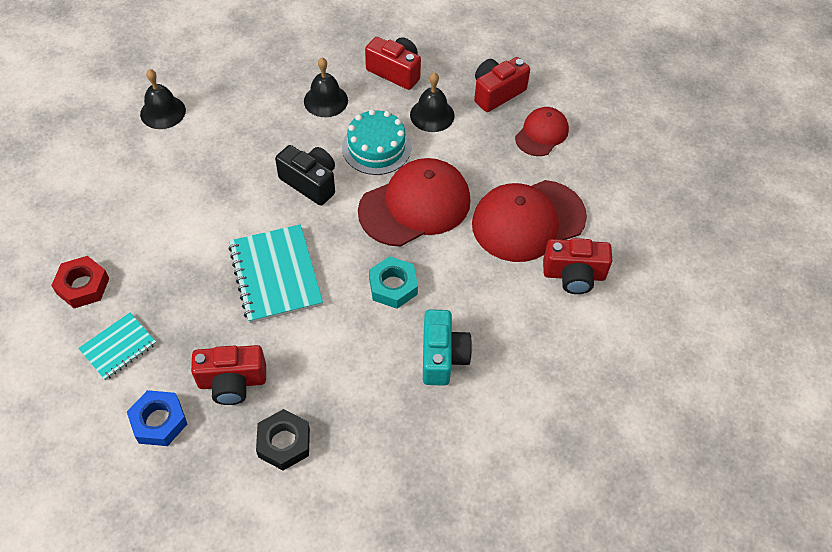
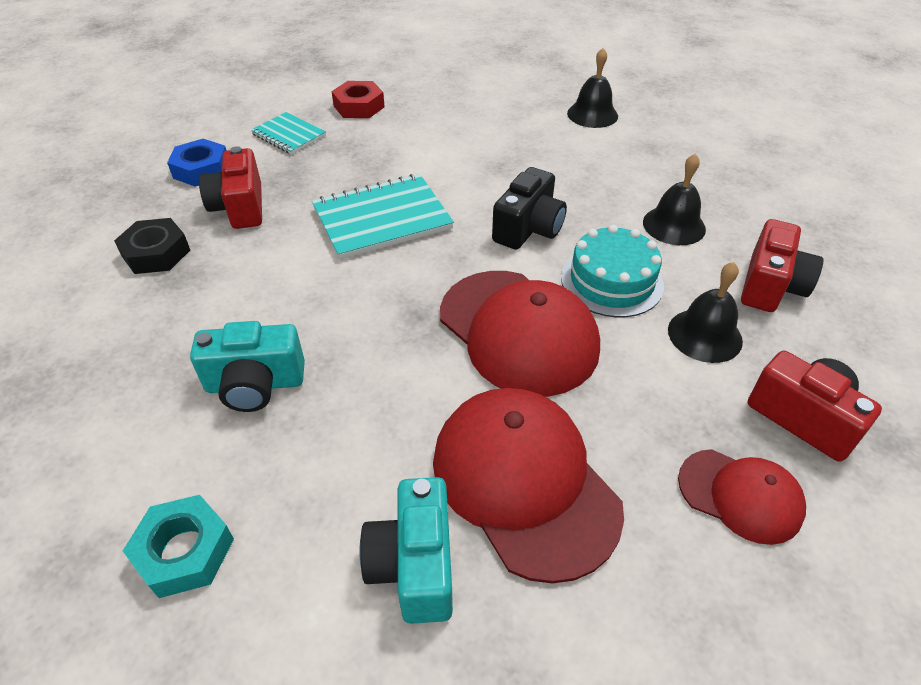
camera: 85 degrees right, 10 degrees down
turquoise nut [369,256,418,309] -> turquoise nut moved to [123,495,234,598]
red camera [543,238,612,294] -> turquoise camera [360,477,453,624]

